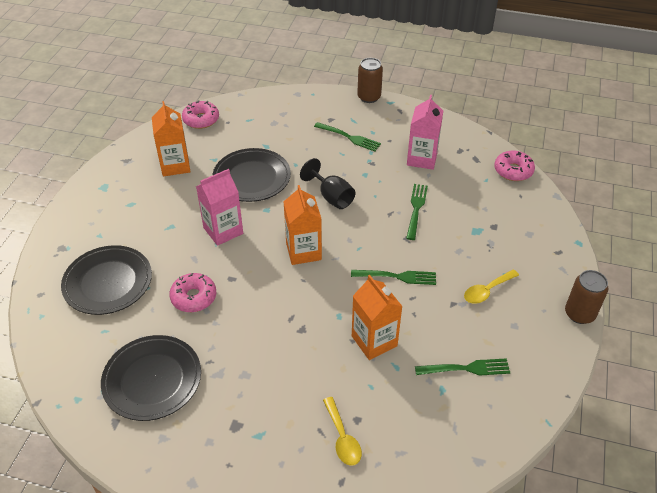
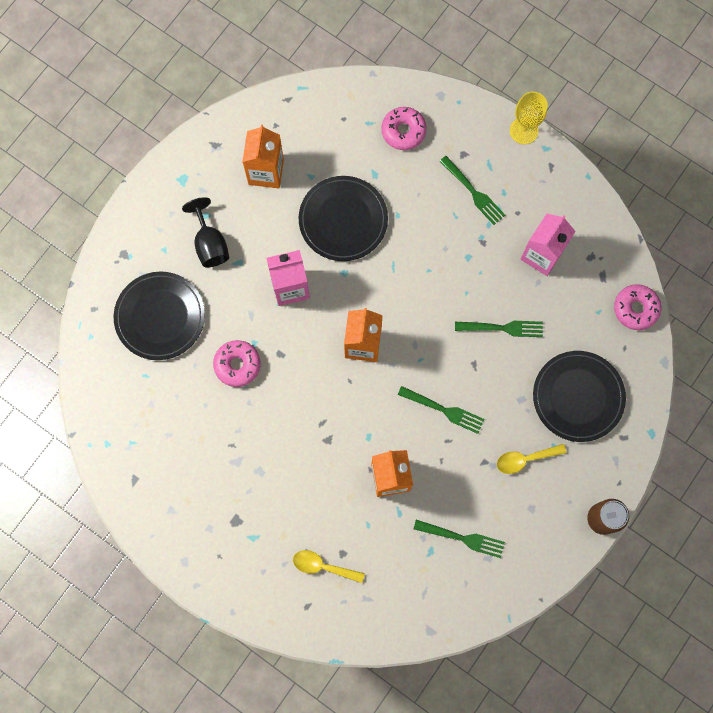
camera: 20 degrees right, 30 degrees up
black plate [101,335,201,421] -> black plate moved to [533,351,626,442]
pink donut [182,100,219,129] -> pink donut moved to [381,107,427,150]
black goblet [300,158,355,209] -> black goblet moved to [182,197,229,267]
yellow spoon [323,397,362,466] -> yellow spoon turned 105 degrees clockwise [293,550,365,583]
brown can [357,58,383,103] -> yellow goblet [510,92,548,144]
green fork [406,184,428,240] -> green fork turned 60 degrees clockwise [455,321,543,337]

